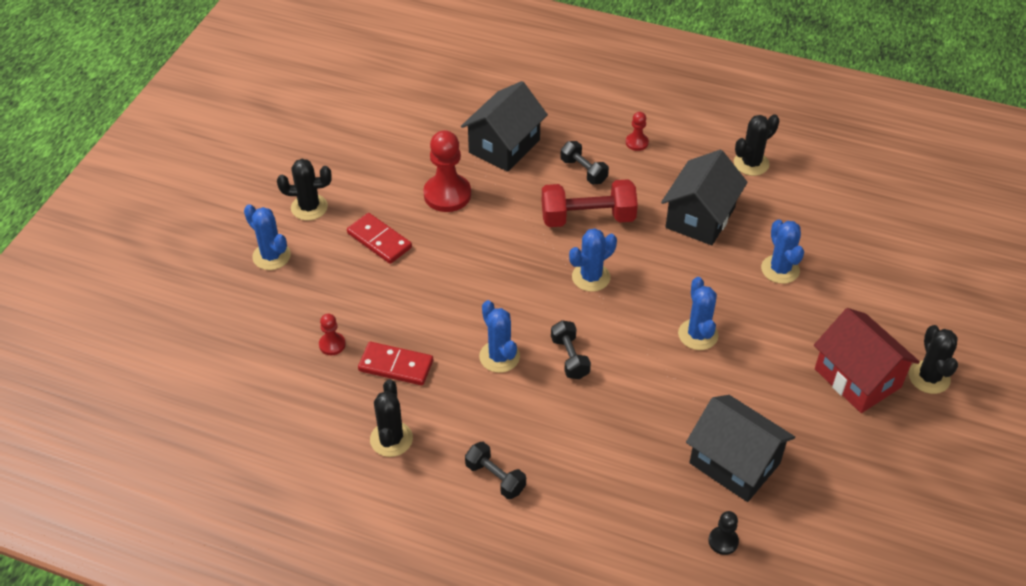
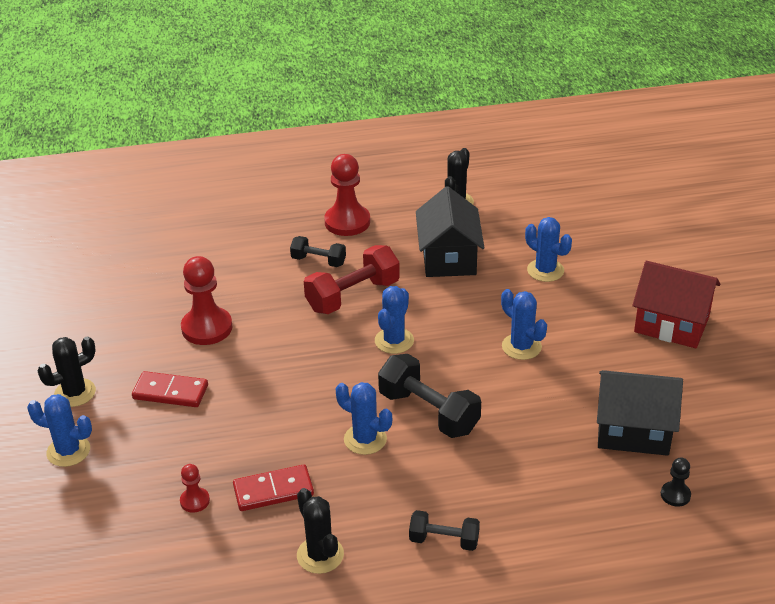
camera: 30 degrees left, 10 degrees down
black house [461,81,548,172] -> none
black dumbbell [551,320,591,379] -> black dumbbell [378,354,481,438], size x1.71
red pawn [626,112,649,151] -> red pawn [324,154,370,236], size x2.00
black cactus [909,325,958,394] -> none

